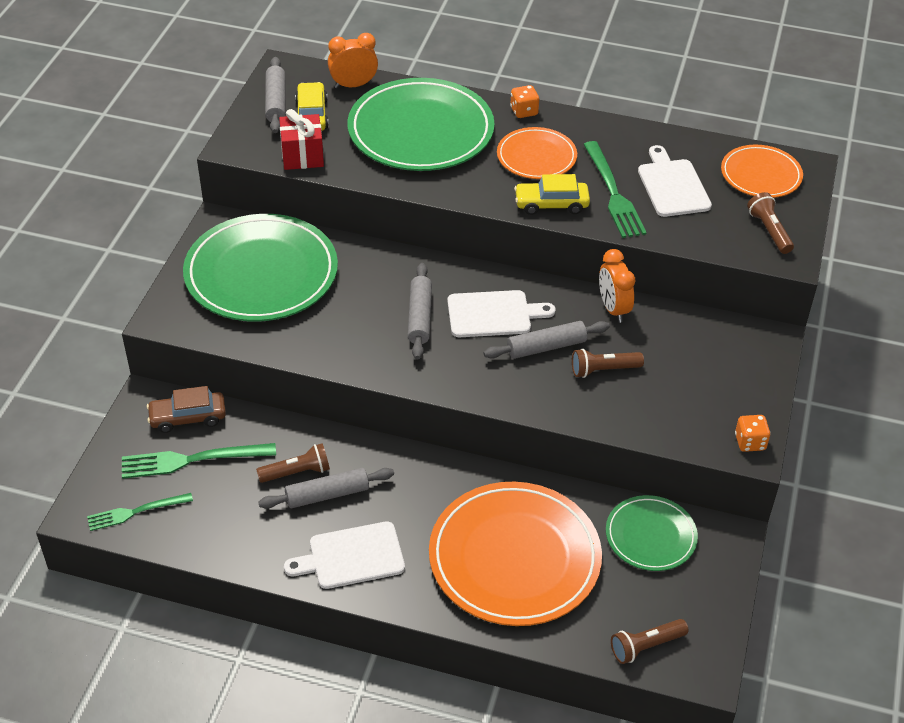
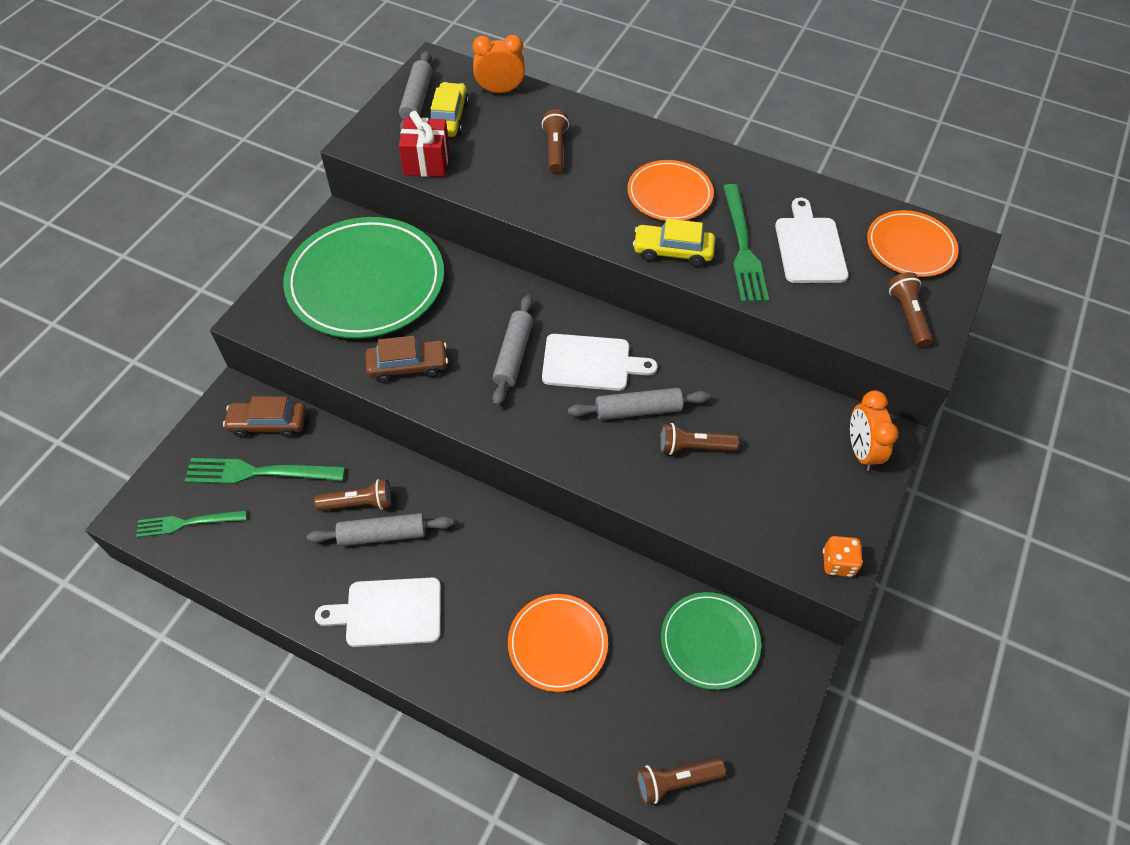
camera: 10 degrees right, 10 degrees up
green plate [347,78,495,171] -> brown flashlight [542,109,569,173]
orange plate [429,482,602,626] -> orange plate [508,594,608,692], size x0.54
orange dice [510,85,539,118] -> none
orange clock [599,249,635,323] -> orange clock moved to [850,390,899,471]
none -> brown car [365,336,448,383]

